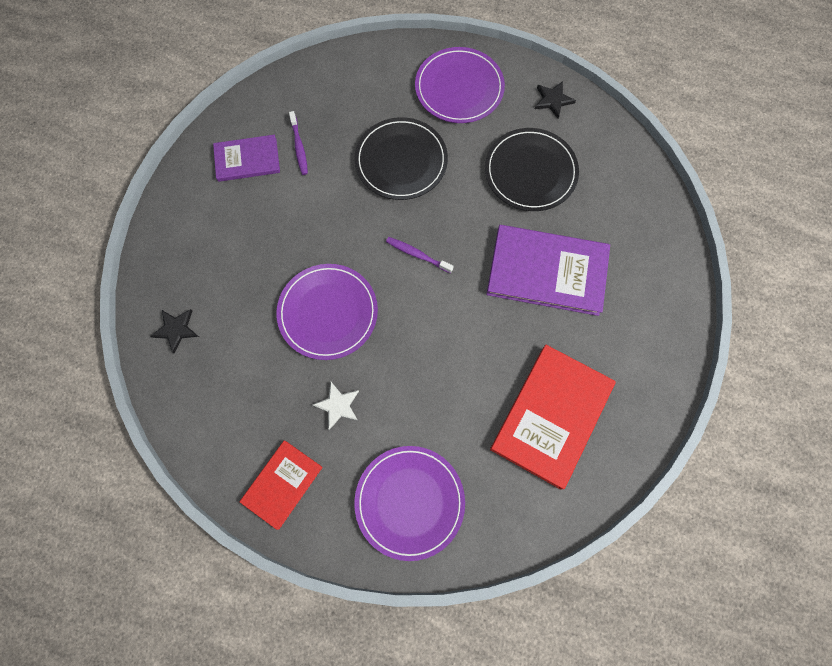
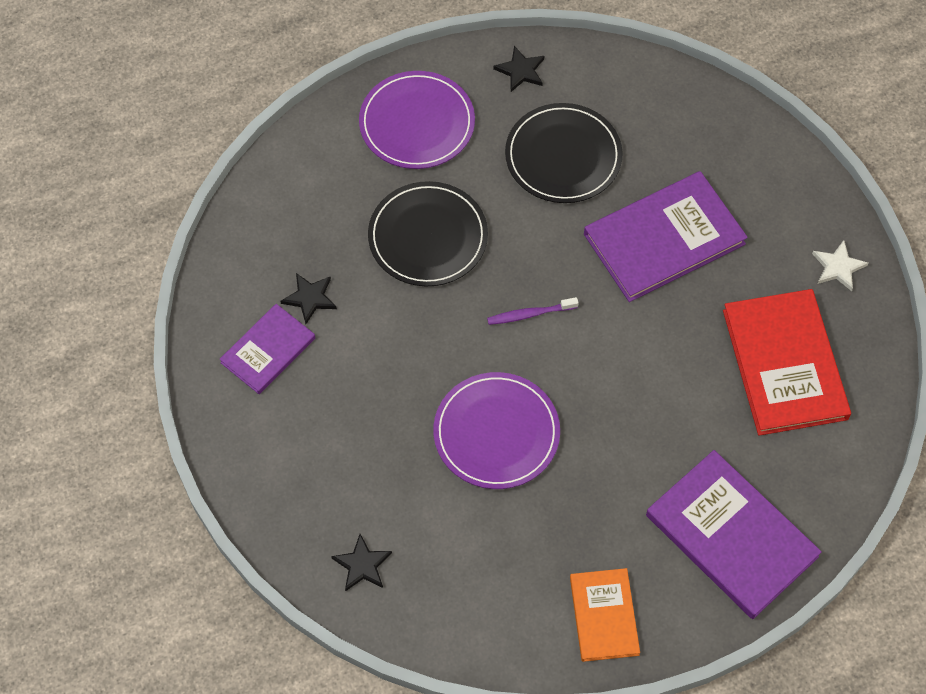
camera: 40 degrees left, 10 degrees down
red book [240,440,323,530] -> orange book [570,568,640,662]
purple toothbrush [289,111,308,175] -> black star [280,273,337,324]
white star [312,382,359,430] -> white star moved to [812,240,868,291]
purple plate [354,446,465,561] -> purple book [646,450,822,619]

